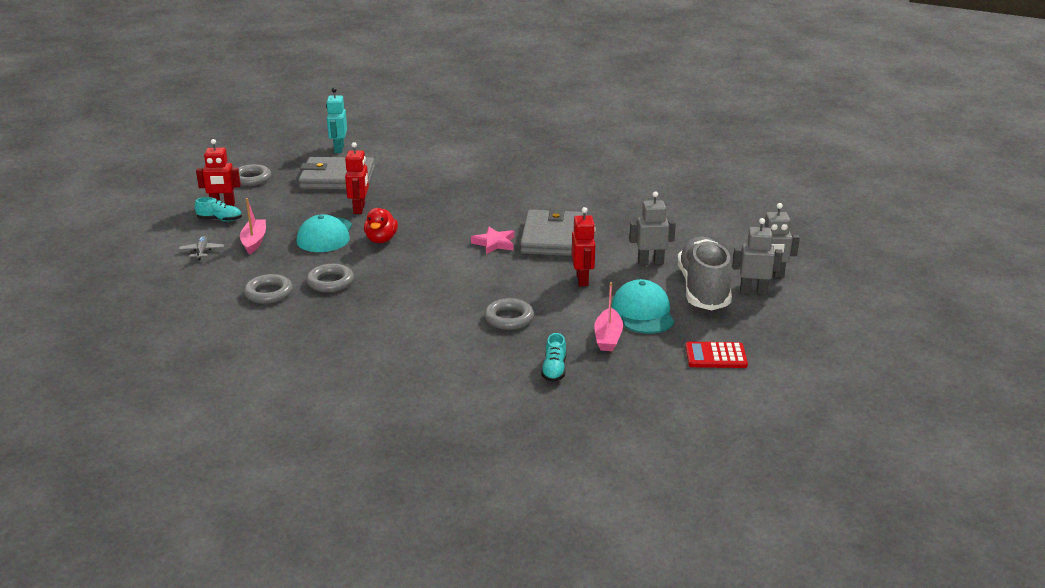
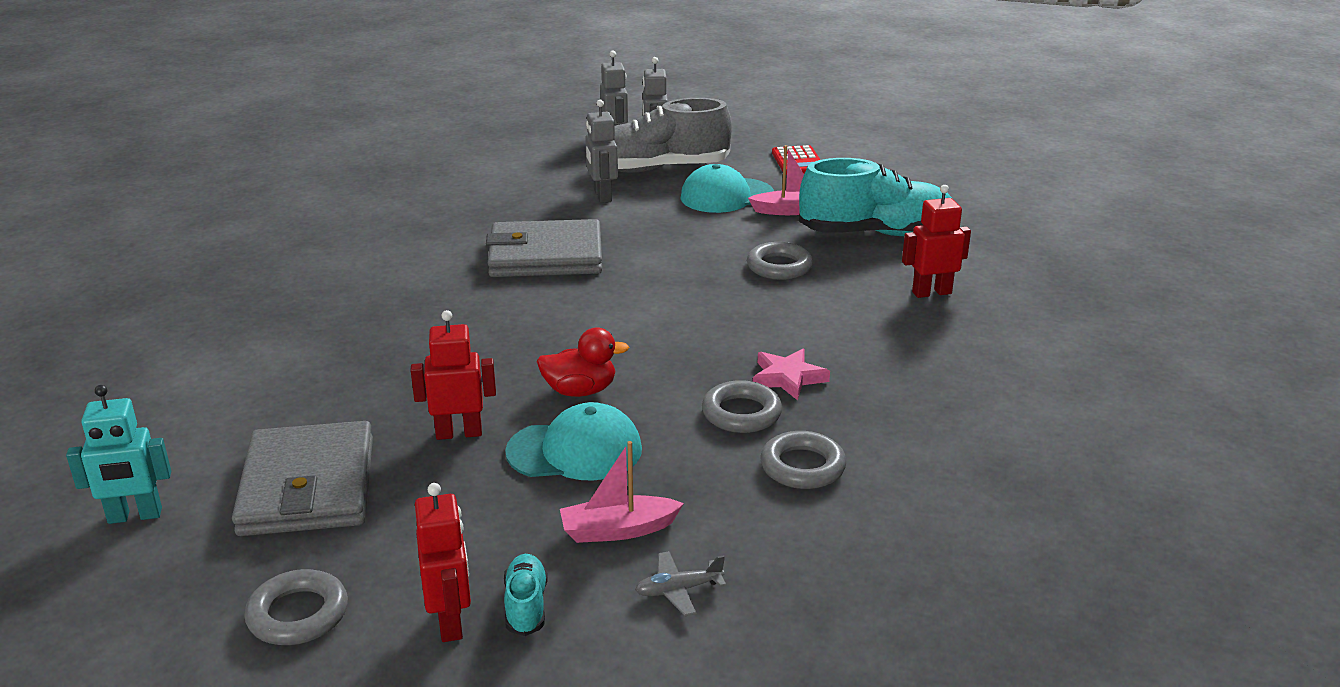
camera: 100 degrees left, 0 degrees up
pink star [471,227,514,254] -> pink star moved to [753,348,830,400]
turquoise shoe [541,333,566,382] -> turquoise shoe [799,158,953,236], size x2.31
red robot [572,207,596,286] -> red robot moved to [902,185,971,298]

